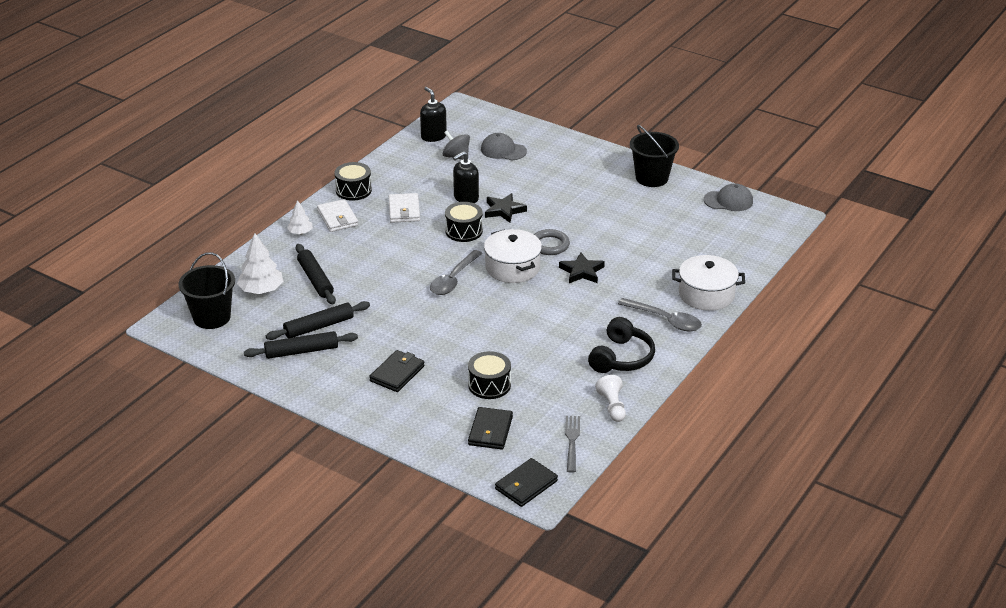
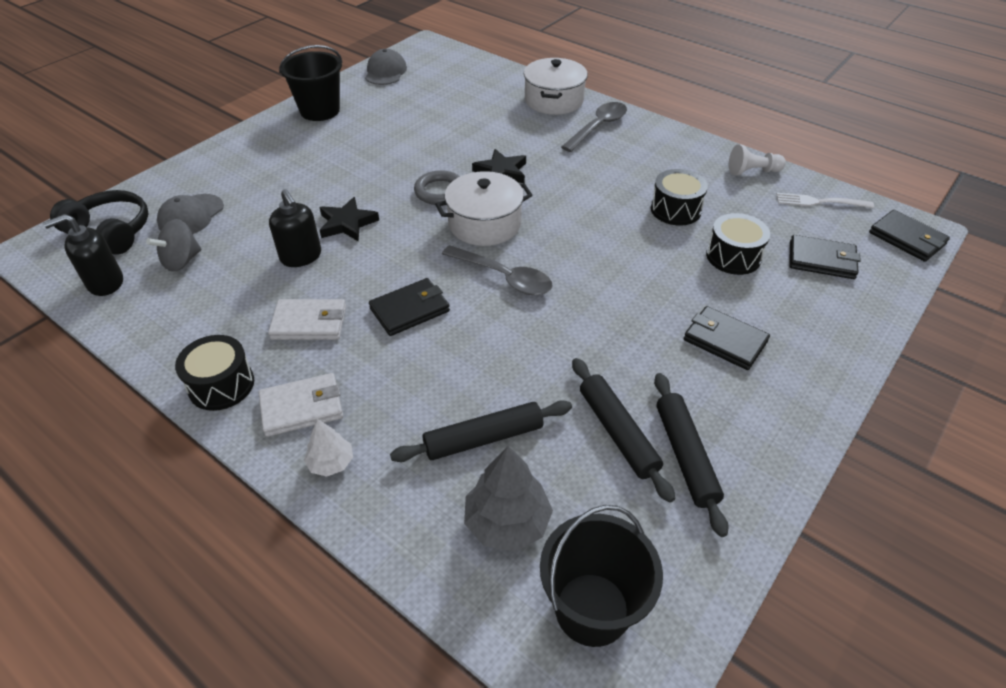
camera: 85 degrees left, 10 degrees up
white tree [237,233,283,294] -> grey tree [464,446,553,552]
black drum [445,202,483,242] -> black drum moved to [651,169,708,226]
grey fork [565,416,580,473] -> white fork [777,193,874,208]
black headphones [588,317,655,373] -> black headphones moved to [50,190,148,255]
none -> black wallet [369,278,450,336]

